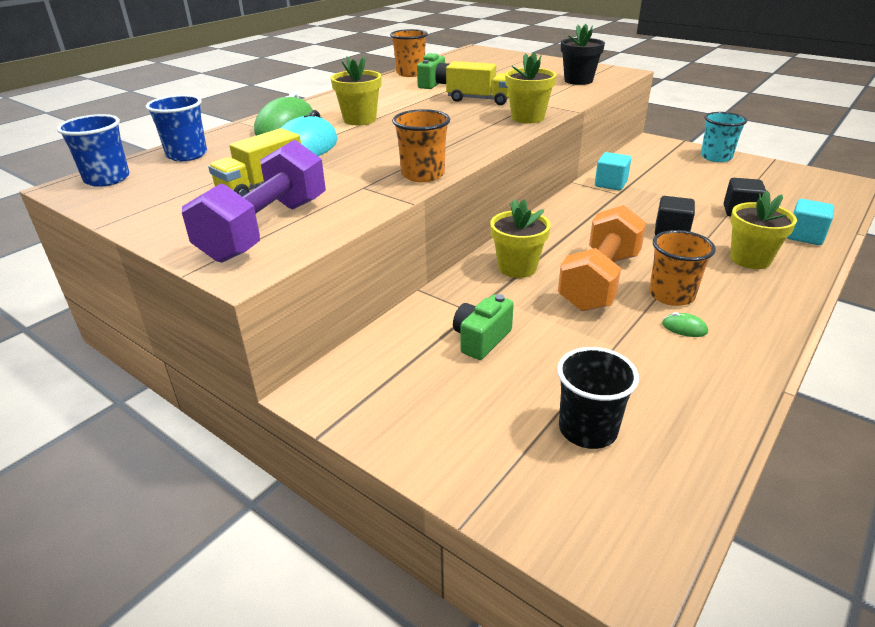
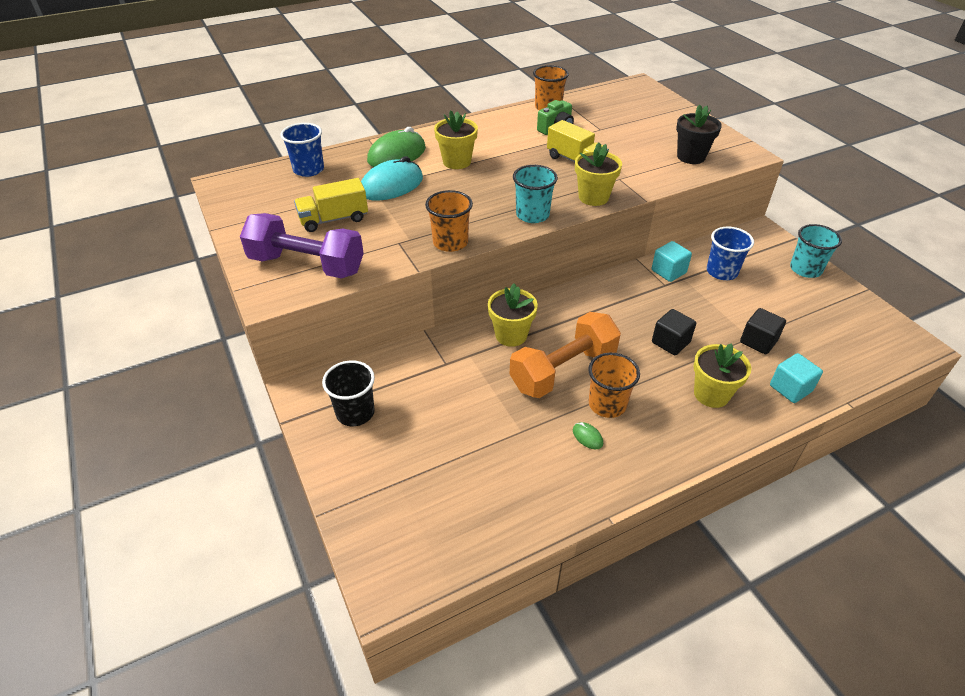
camera: 25 degrees right, 10 degrees up
blue cup [57,114,130,187] -> blue cup moved to [707,227,754,280]
purple dumbbell [182,139,326,263] -> purple dumbbell turned 60 degrees clockwise [240,213,364,279]
green camera [453,294,514,360] -> none
black cup [557,347,639,449] -> black cup moved to [322,360,375,426]
none -> turquoise cup [513,165,558,223]

